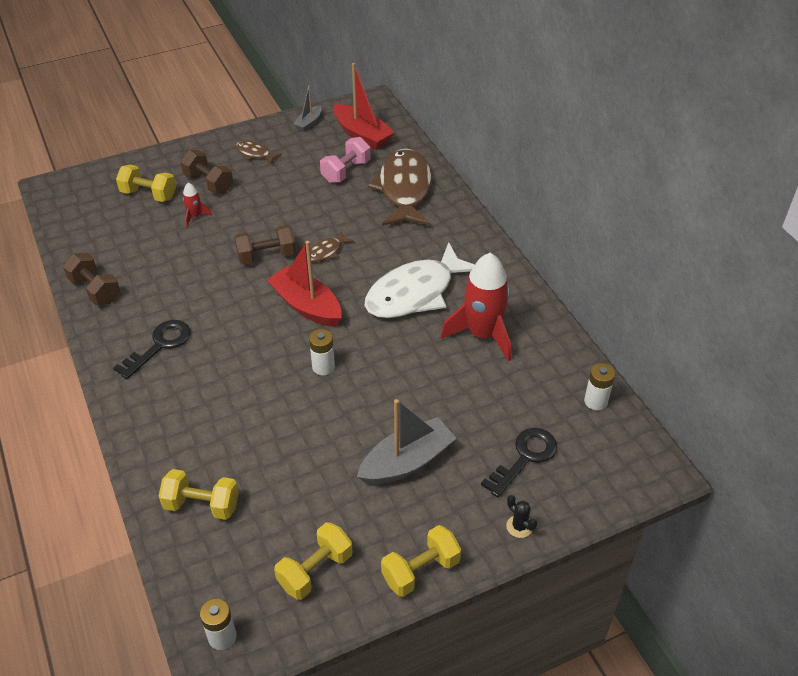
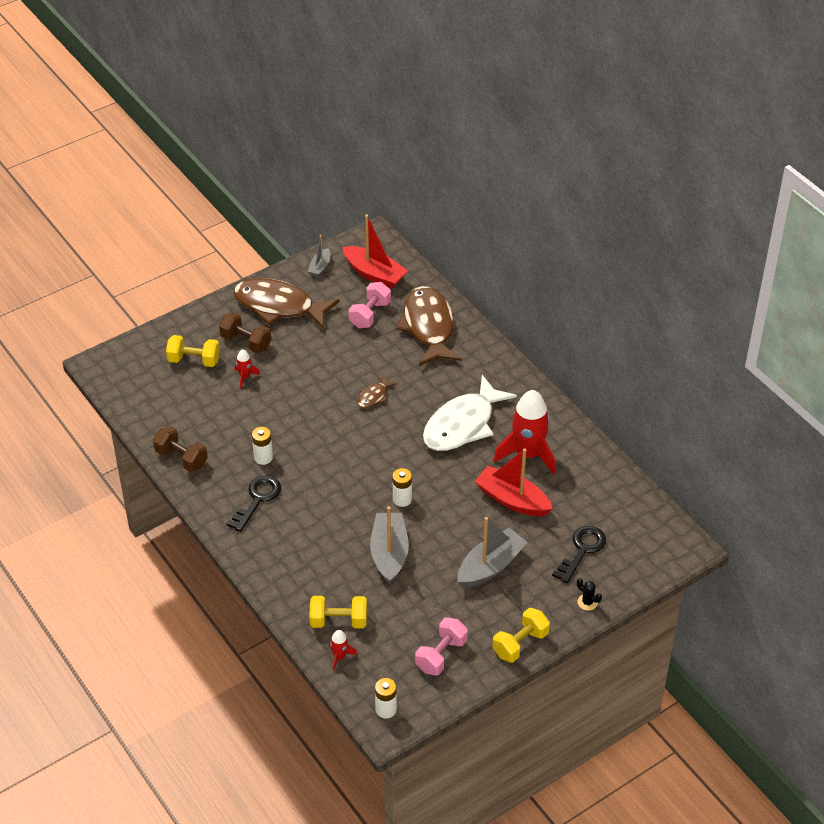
camera: 10 degrees left, 0 degrees up
brown dumbbell [235,225,296,265] -> none
brown fish [236,141,282,164] -> brown fish [233,278,339,329], size x2.26
red boat [267,241,342,327] -> red boat moved to [475,448,553,516]
yellow dumbbell [274,522,352,600] -> pink dumbbell [415,618,468,676]
white battery [584,363,615,410] -> white battery moved to [252,427,273,465]
none -> red rocket [329,630,357,671]
none -> grey boat [370,506,409,584]

